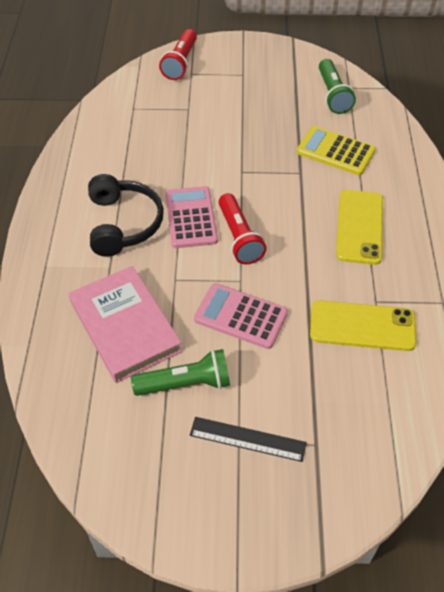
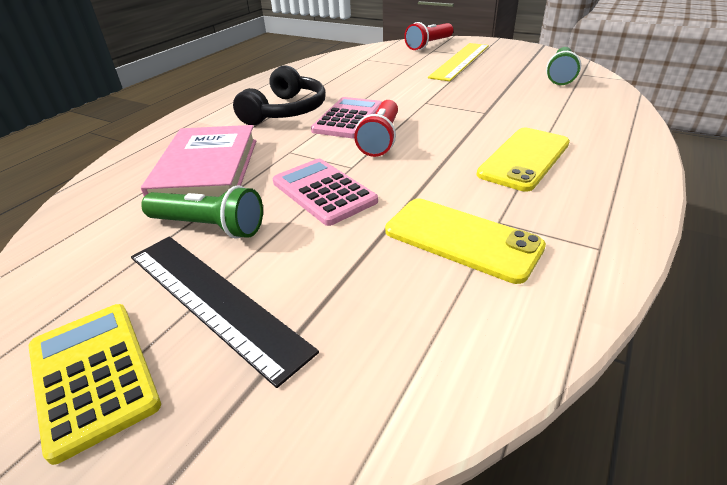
camera: 30 degrees right, 15 degrees down
black ruler [190,417,307,462] -> black ruler [131,237,319,388], size x1.53
yellow calculator [297,126,376,175] -> yellow calculator moved to [29,304,161,465]
none -> yellow ruler [428,43,489,81]

